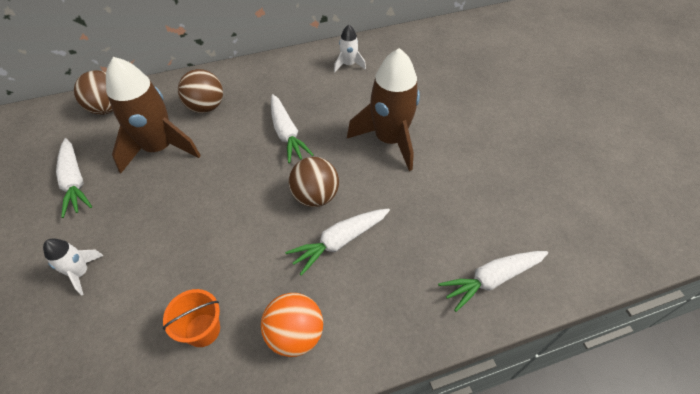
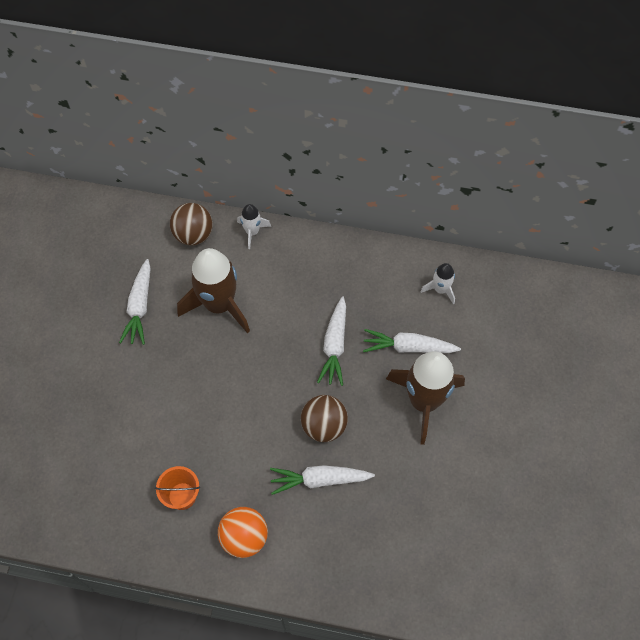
camera: 30 degrees right, 10 degrees up
white rocket [43,238,104,296] -> white rocket moved to [237,204,271,249]
brown ball [178,69,223,113] -> none
white carrot [438,251,548,312] -> white carrot moved to [363,329,461,353]

